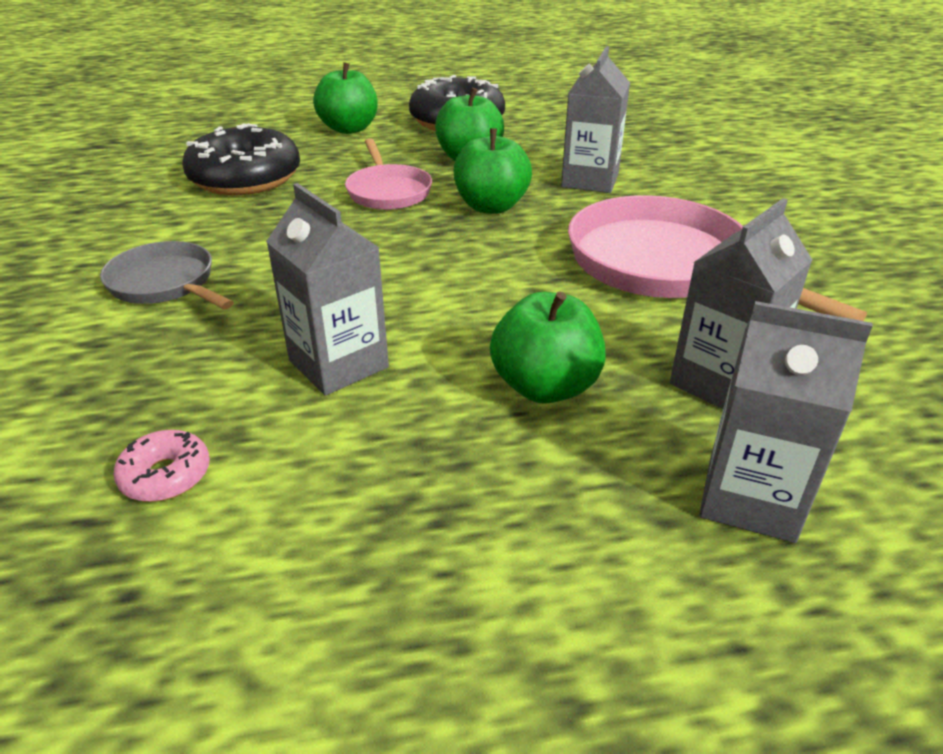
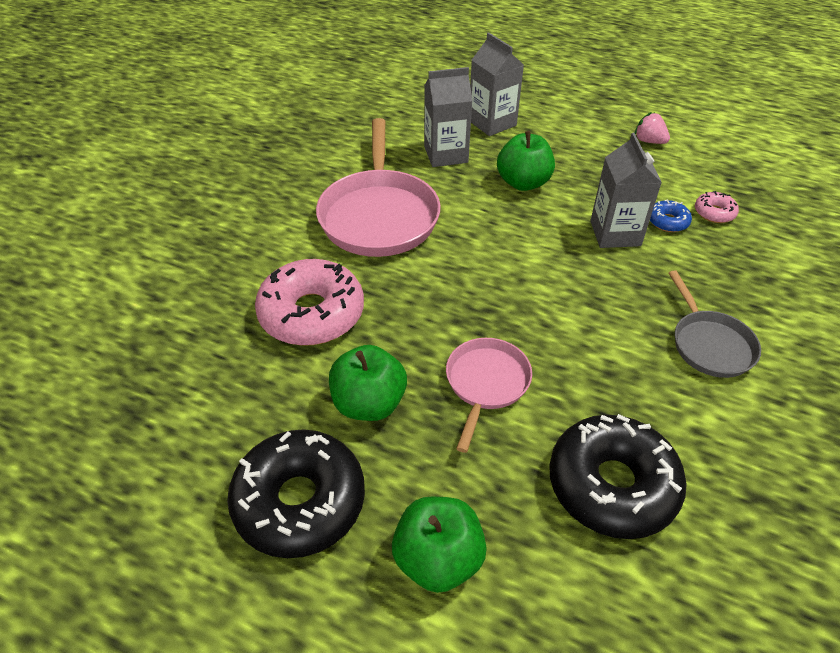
camera: 145 degrees left, 10 degrees up
green apple [454,128,532,214] -> none
grey carton [561,46,630,193] -> pink donut [255,259,364,346]
none -> pink strawberry [634,112,670,144]
none -> blue donut [650,199,692,232]

